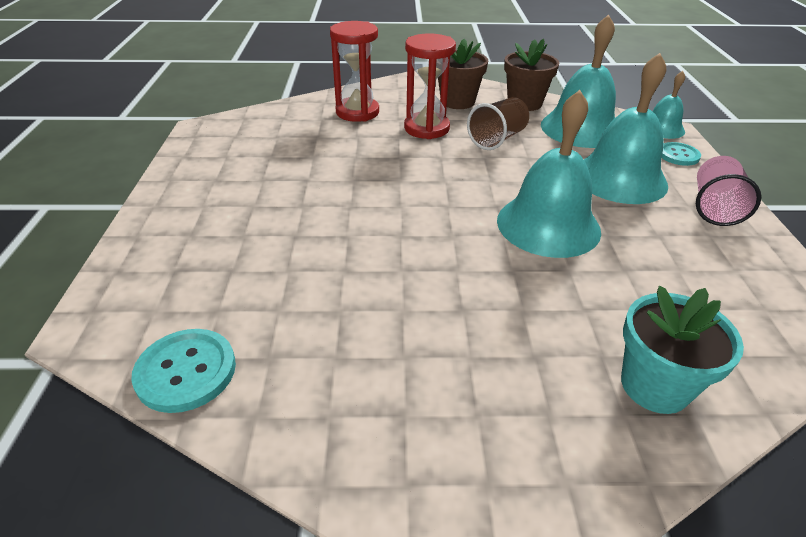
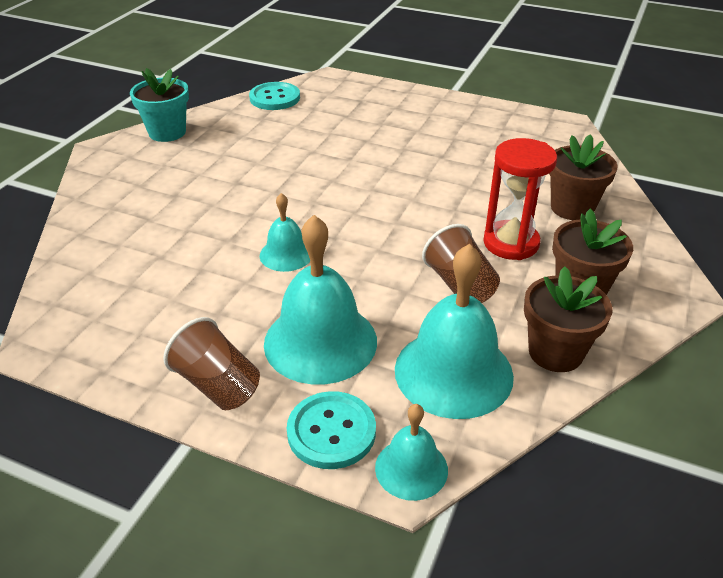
camera: 115 degrees right, 0 degrees up
red hourglass [330,21,379,122] -> brown flower pot [549,134,618,220]
turquoise bell [497,90,601,258] -> turquoise bell [260,193,310,272], size x0.54
turquoise flower pot [621,286,744,414] -> turquoise flower pot moved to [130,68,189,142]
turquoise button [662,142,701,166] -> turquoise button [287,391,376,469], size x1.51
pink cup [696,156,761,226] -> brown cup [163,317,260,410]

